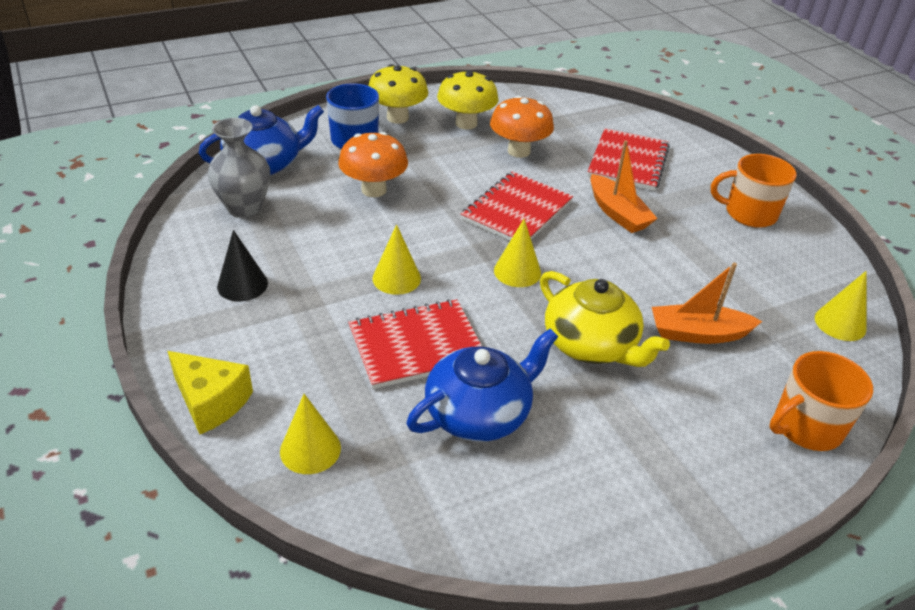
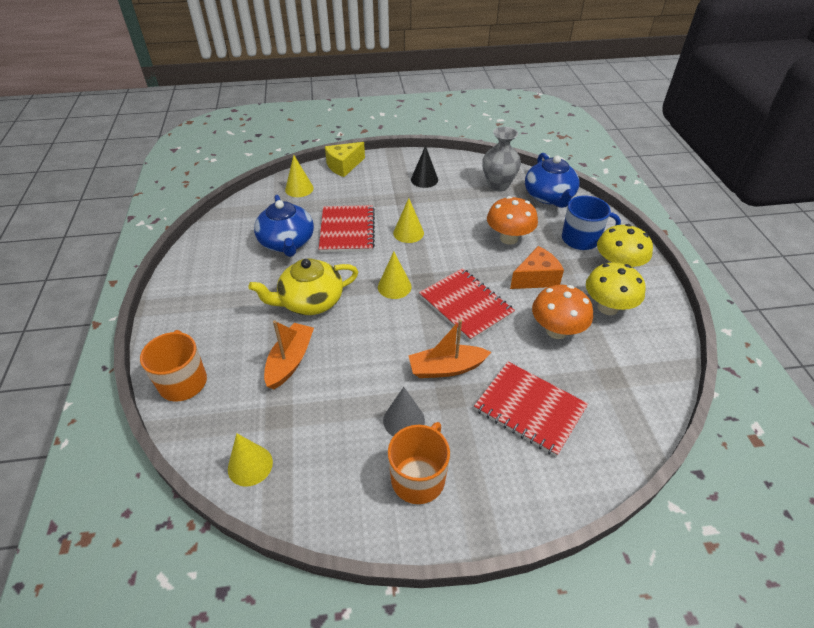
camera: 110 degrees right, 5 degrees up
none -> grey cone [383,387,425,436]
none -> orange cheese [510,246,564,289]

